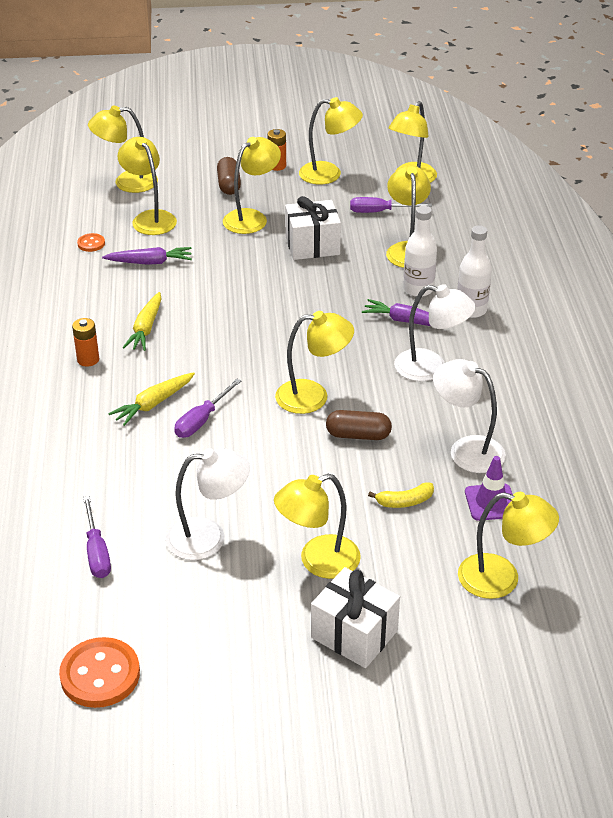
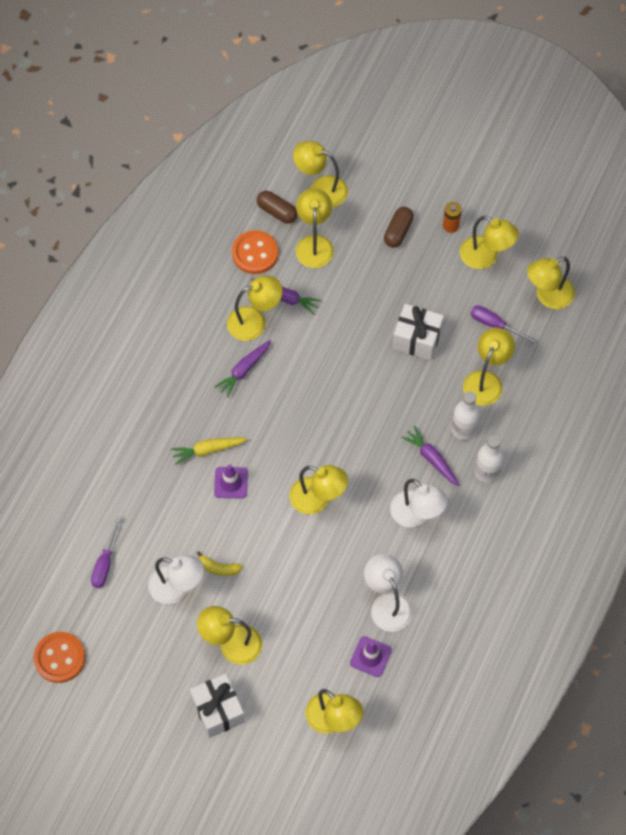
camera: 30 degrees right, 25 degrees up
orange battery [72,318,99,367] -> none
orange button [77,233,105,252] -> orange button [232,230,278,274], size x2.02
yellow carrot [122,292,161,351] -> purple carrot [214,340,271,398]
purple screwdriver [174,379,241,438] -> purple traffic cone [214,464,248,499]
yellow lamp [223,137,281,234] -> yellow lamp moved to [227,276,283,341]
brown capsule [326,410,392,440] -> brown capsule moved to [257,191,297,224]
yellow banana [368,482,434,508] -> yellow banana moved to [197,551,243,576]

